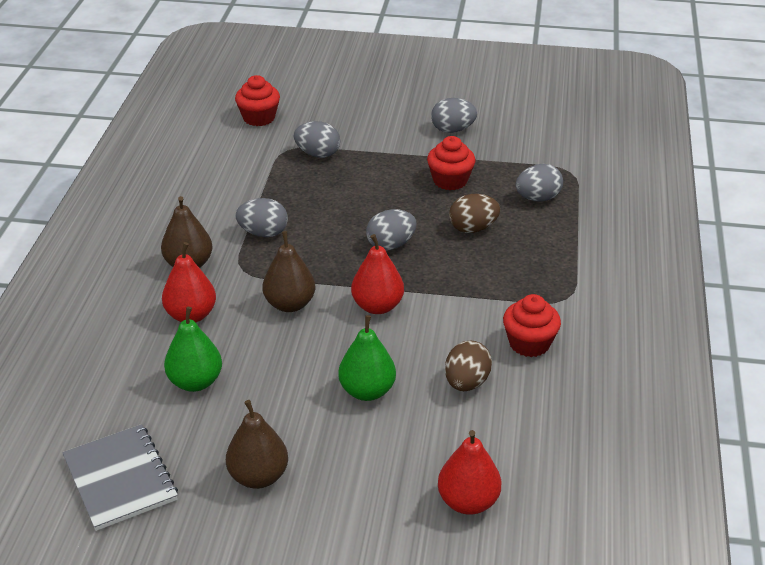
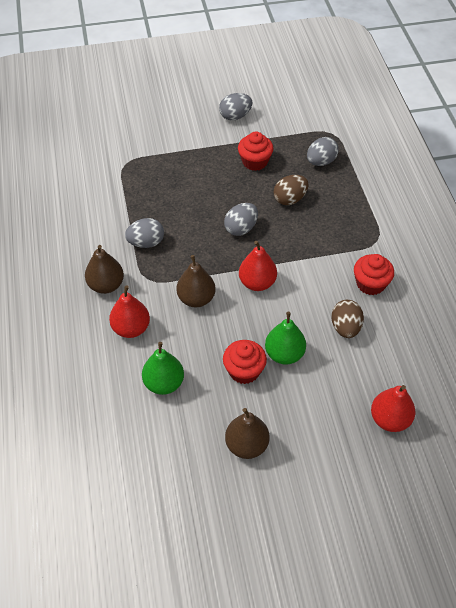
camera: 20 degrees left, 15 degrees up
grey notebook [62,424,178,531] -> none
red cupcake [235,75,280,126] -> red cupcake moved to [223,340,267,384]
grey egg [294,121,340,158] -> none

